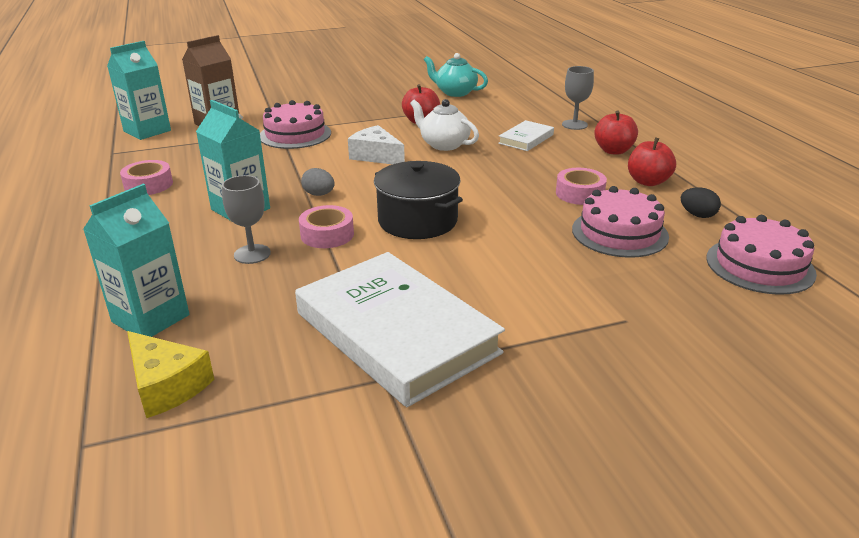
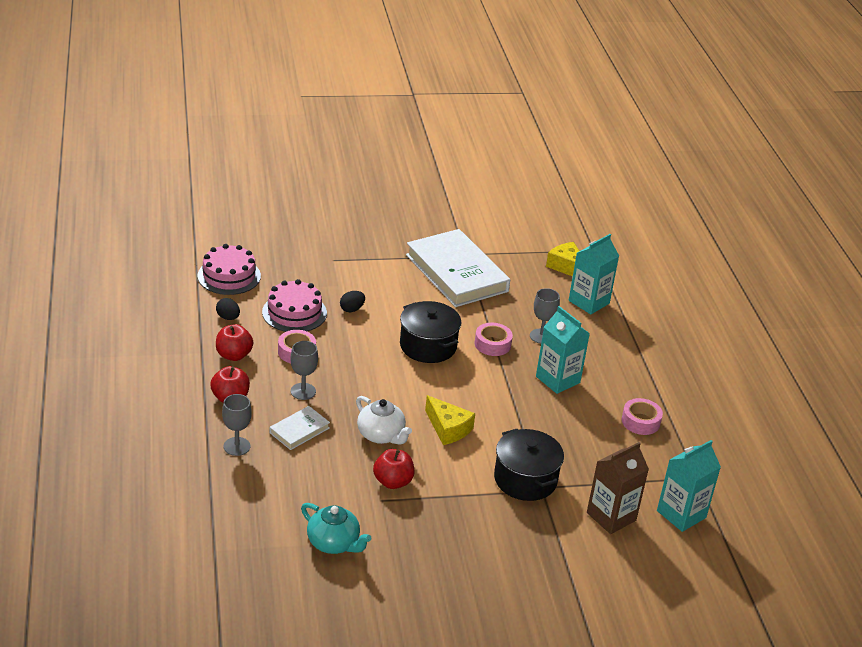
camera: 175 degrees left, 5 degrees up
pink cake [260,100,331,149] -> black pot [494,429,564,501]
grey egg [301,168,335,196] -> none
white cheese [348,125,405,164] -> yellow cheese [425,395,475,445]
none -> grey goblet [291,341,318,400]
none -> black egg [340,291,365,312]

